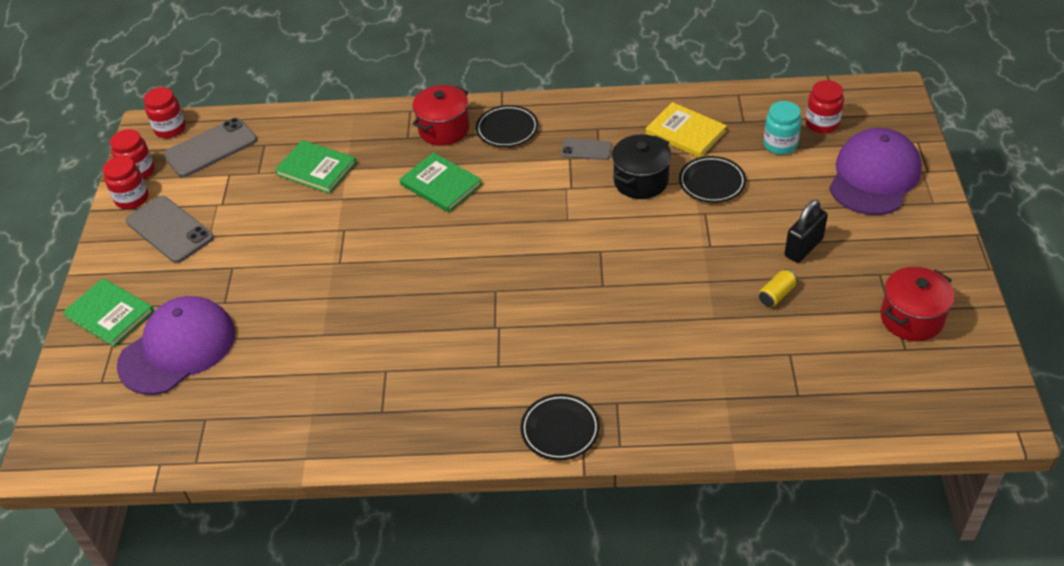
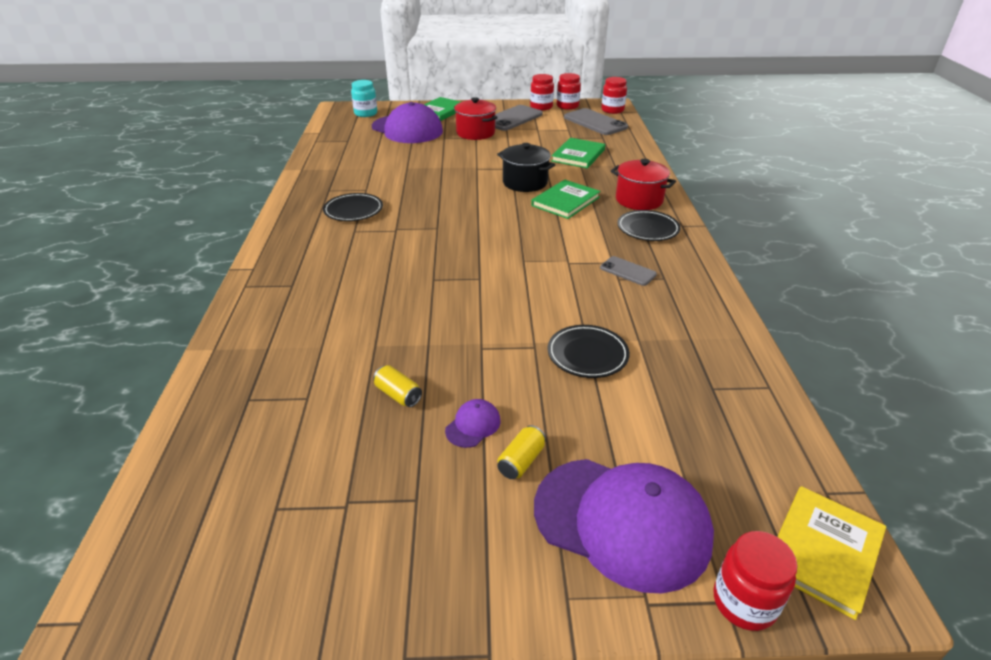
camera: 85 degrees right, 10 degrees down
black plate [521,394,600,460] -> black plate moved to [323,193,383,221]
grey phone [561,138,612,160] -> grey phone turned 60 degrees counterclockwise [600,256,657,286]
black pot [612,135,671,199] -> black pot moved to [497,143,555,192]
yellow book [646,102,727,157] -> yellow book moved to [777,486,886,620]
turquoise jar [763,101,802,155] -> turquoise jar moved to [351,80,377,117]
black padlock [785,200,828,263] -> purple cap [445,399,500,448]
red jar [805,80,844,134] -> red jar moved to [714,531,798,631]
red pot [881,267,954,341] -> red pot moved to [454,97,498,140]
none -> yellow can [497,425,546,479]

